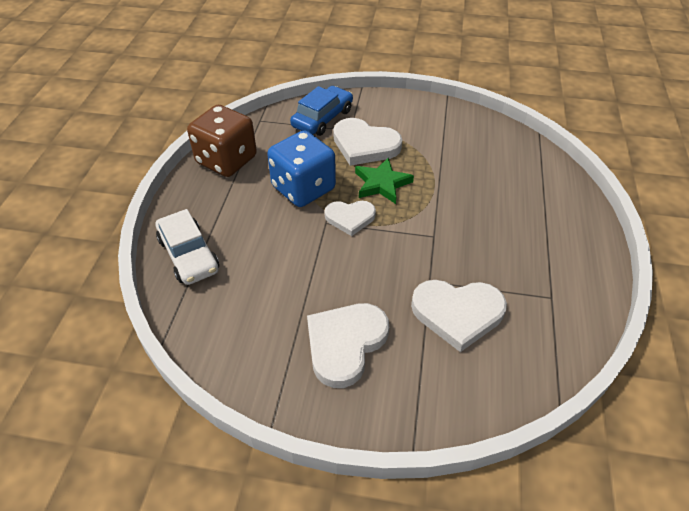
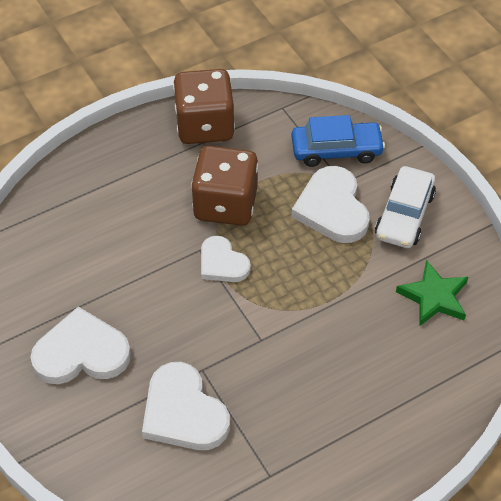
camera: 50 degrees right, 5 degrees up
white car [156,209,219,285] -> white car moved to [375,166,436,248]
blue dice [267,130,336,207] -> brown dice [191,146,258,226]
green star [355,158,414,204] -> green star moved to [396,260,468,326]

